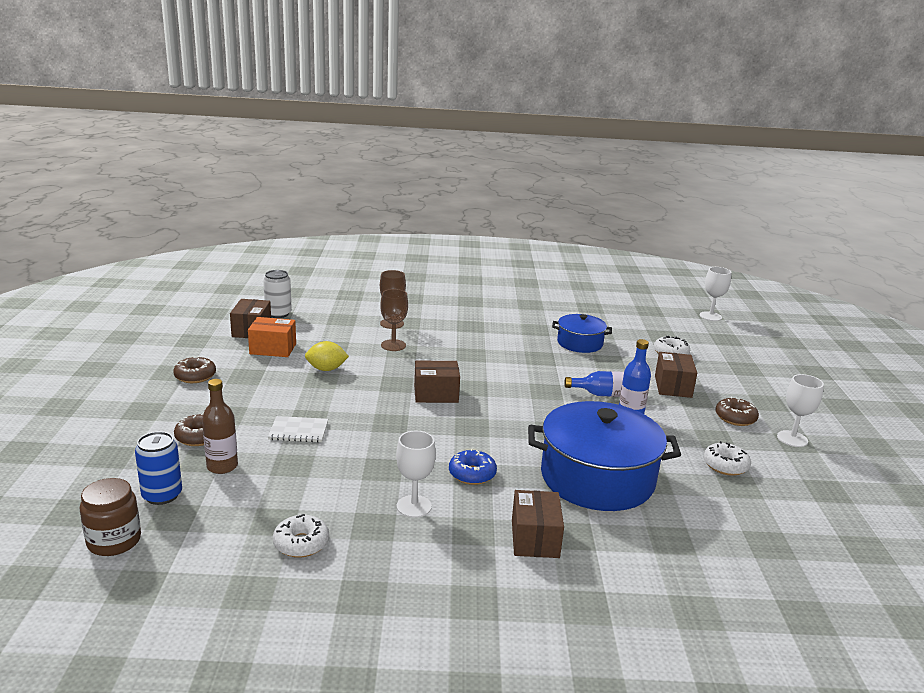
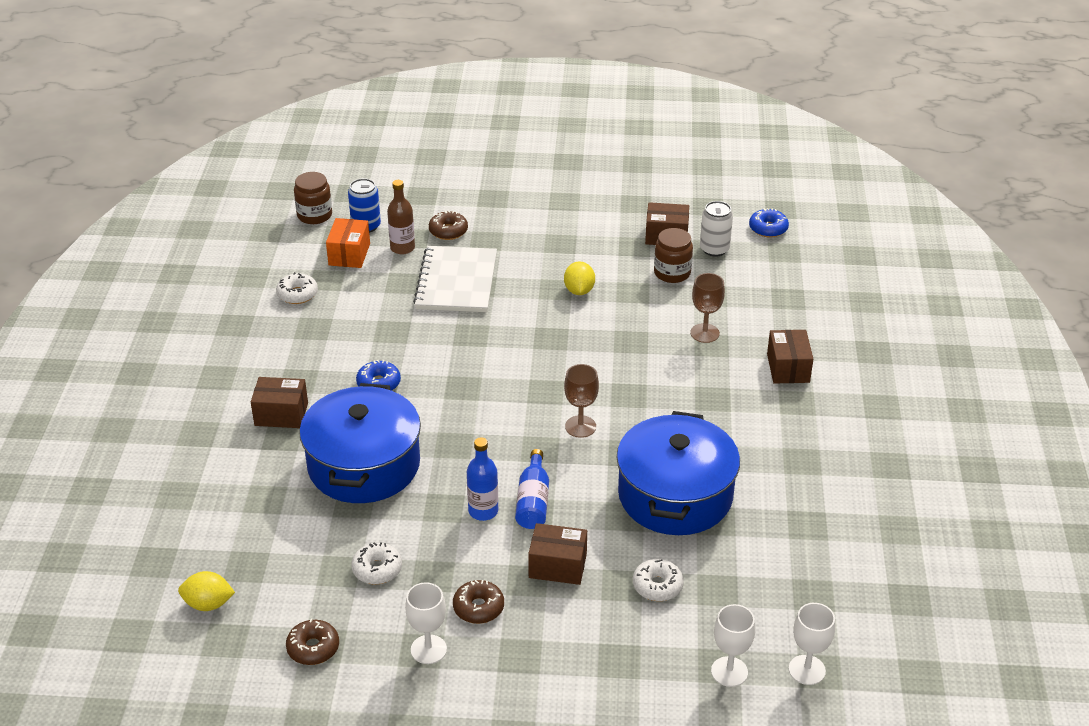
camera: 95 degrees right, 15 degrees up
brown donut [173,356,216,383] -> brown donut moved to [286,619,339,665]
orange box [248,317,296,357] -> orange box moved to [326,218,370,268]
white notebook [268,416,328,442] -> white notebook [413,246,497,312], size x2.00
brown goblet [380,289,408,351] -> brown goblet moved to [564,364,599,438]
white goblet [396,431,436,518] -> white goblet moved to [711,604,755,687]
brown box [414,361,460,403] -> brown box moved to [767,330,813,383]
blue pot [552,314,612,353] -> blue pot [616,411,740,535], size x1.85
none -> yellow lemon [178,571,235,611]
none -> brown jar [654,228,693,283]
none -> blue donut [749,208,789,238]

